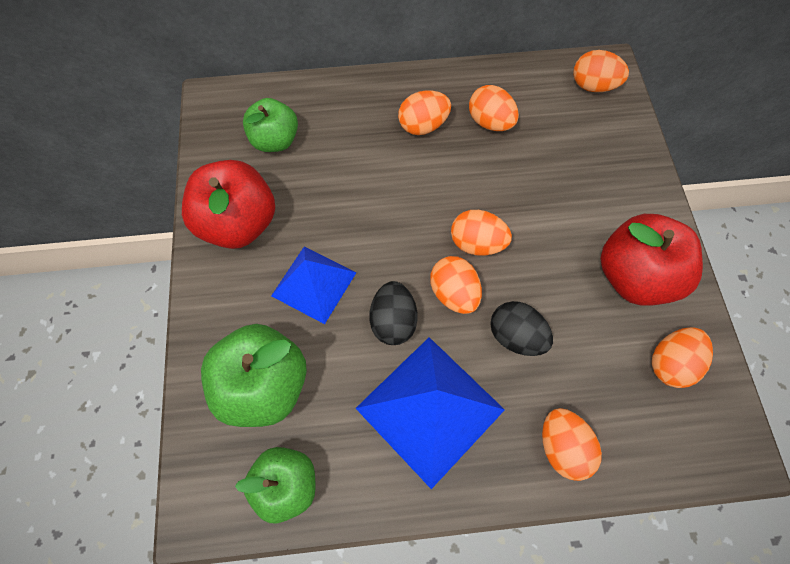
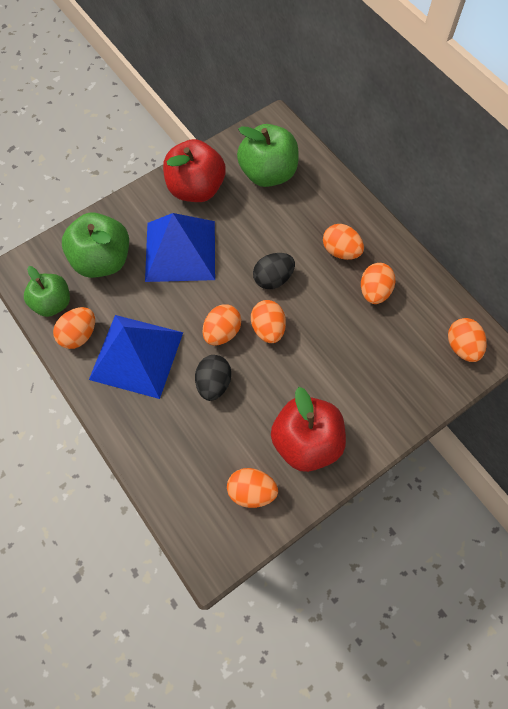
camera: 60 degrees right, 0 degrees up
green apple [243,98,298,152] -> green apple [237,124,299,187], size x1.51
blue pyramid [271,246,357,324] -> blue pyramid [145,213,215,282], size x1.55
black egg [369,281,418,345] -> black egg moved to [253,253,295,289]
orange egg [542,408,602,481] -> orange egg moved to [53,307,95,349]

